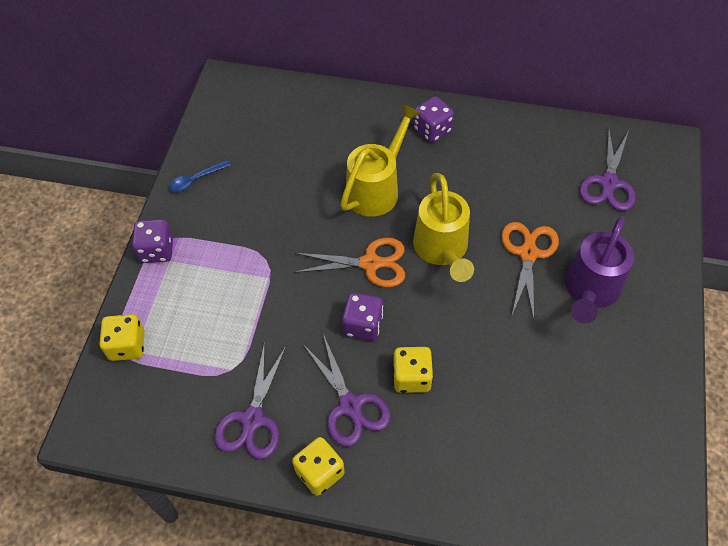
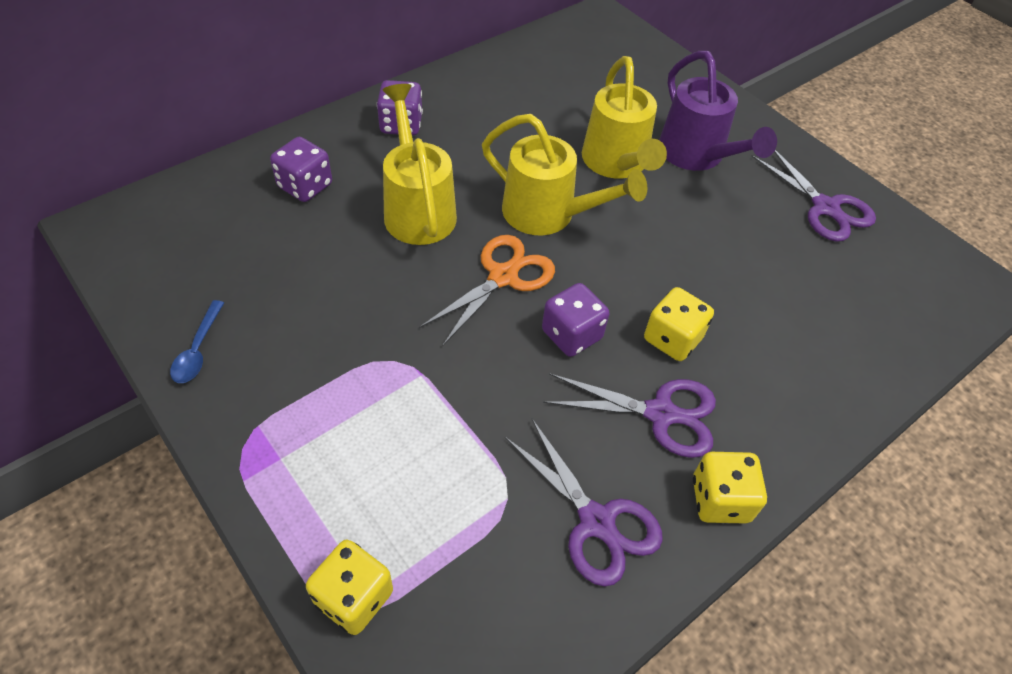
camera: 55 degrees left, 5 degrees down
purple dice [132,219,173,263] -> purple dice moved to [270,137,332,202]
orange scissors [501,222,559,319] -> yellow watering can [582,56,667,179]
purple scissors [580,130,636,211] -> purple scissors moved to [751,150,876,242]

